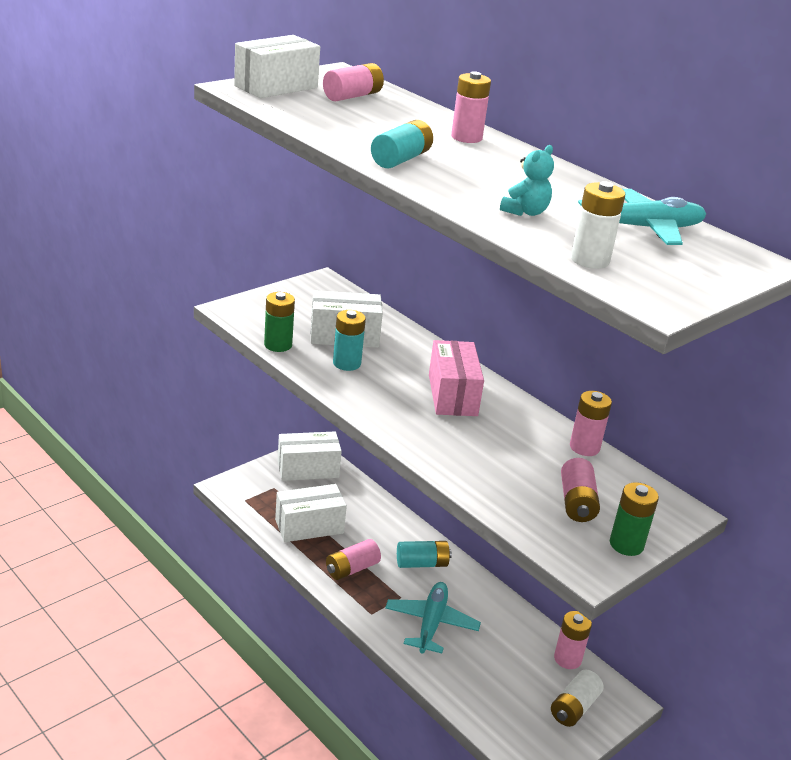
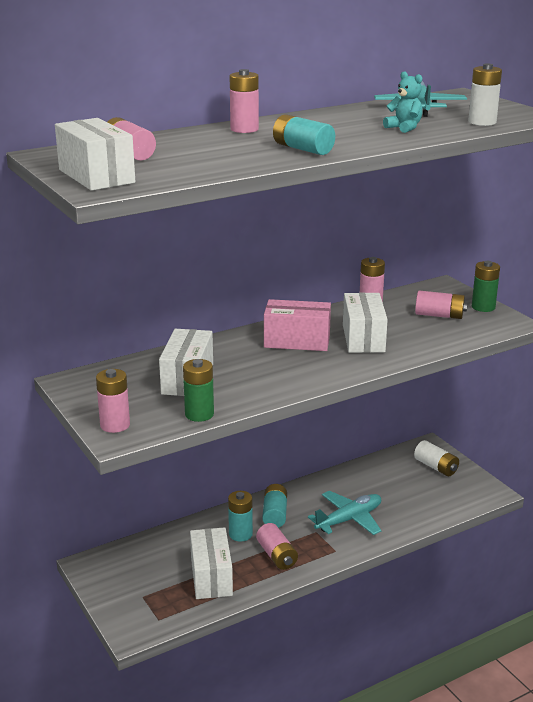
camera: 75 degrees left, 5 degrees down
white box [278,432,342,481] -> white box moved to [343,293,388,353]
turquoise battery [333,310,366,371] -> turquoise battery moved to [228,491,253,542]
turquoise plane [385,582,481,653] -> turquoise plane turned 120 degrees clockwise [308,491,382,535]
pink battery [554,611,592,669] -> pink battery moved to [96,369,130,433]

